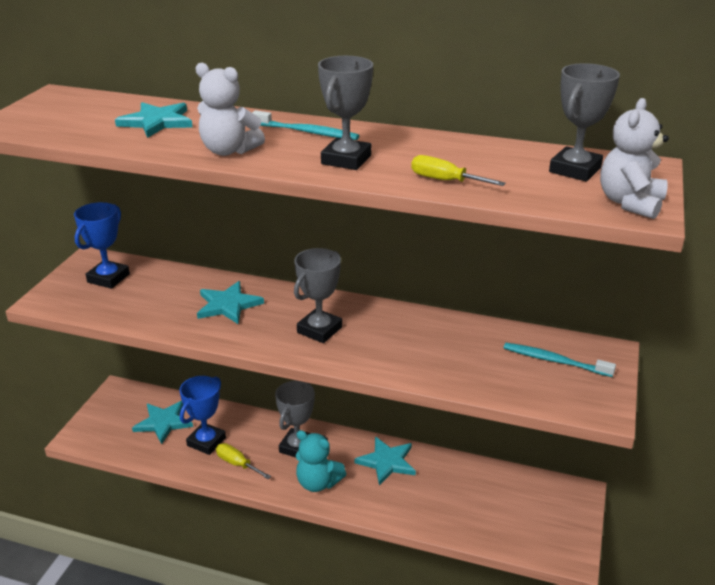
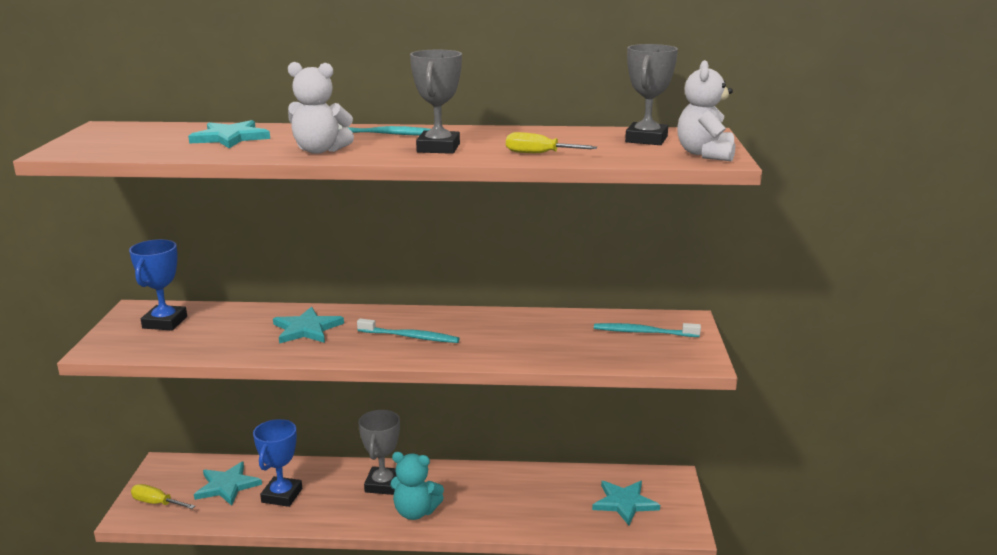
camera: 15 degrees left, 10 degrees down
yellow screwdriver [216,443,271,479] -> yellow screwdriver moved to [131,484,195,509]
grey trophy [294,248,342,343] -> turquoise toothbrush [357,318,460,343]
turquoise star [354,437,416,485] -> turquoise star moved to [592,481,660,525]

